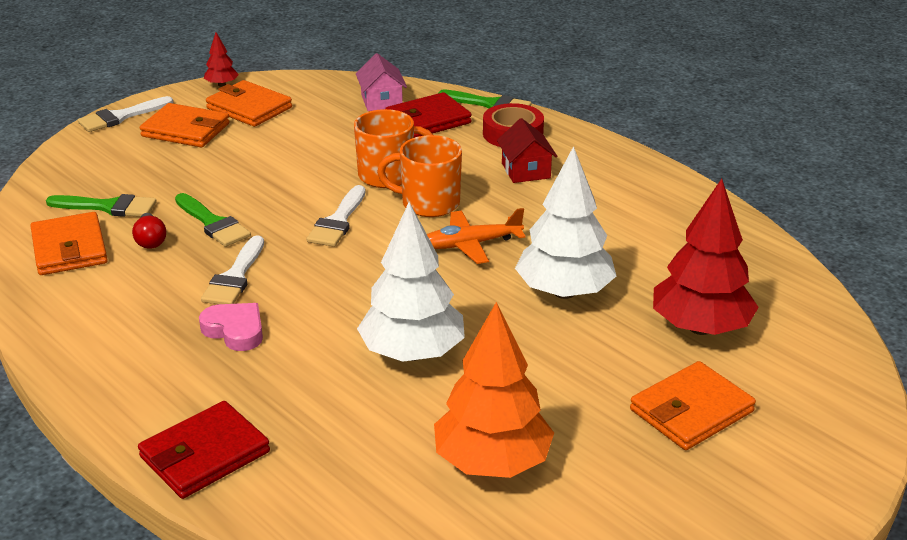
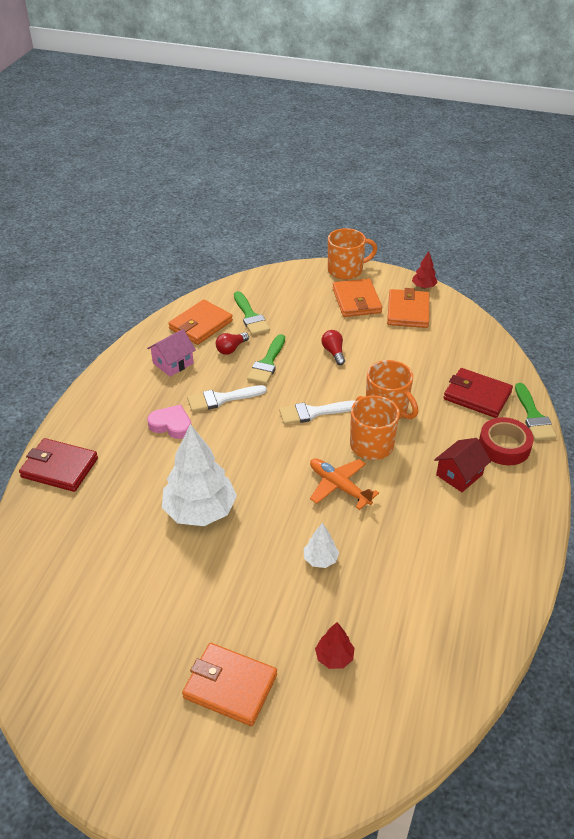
camera: 60 degrees right, 10 degrees up
white brush [78,96,173,132] -> orange mug [328,228,377,280]
pink heart [199,303,263,351] -> pink heart turned 75 degrees counterclockwise [147,405,191,439]
pink house [356,53,407,111] -> pink house moved to [147,329,196,377]
orange tree [434,302,554,478] -> none
white tree [515,146,616,299] -> white tree [304,523,339,568], size x0.46
red tree [653,179,759,335] -> red tree [315,622,354,669], size x0.46
none -> red light bulb [322,330,345,365]

